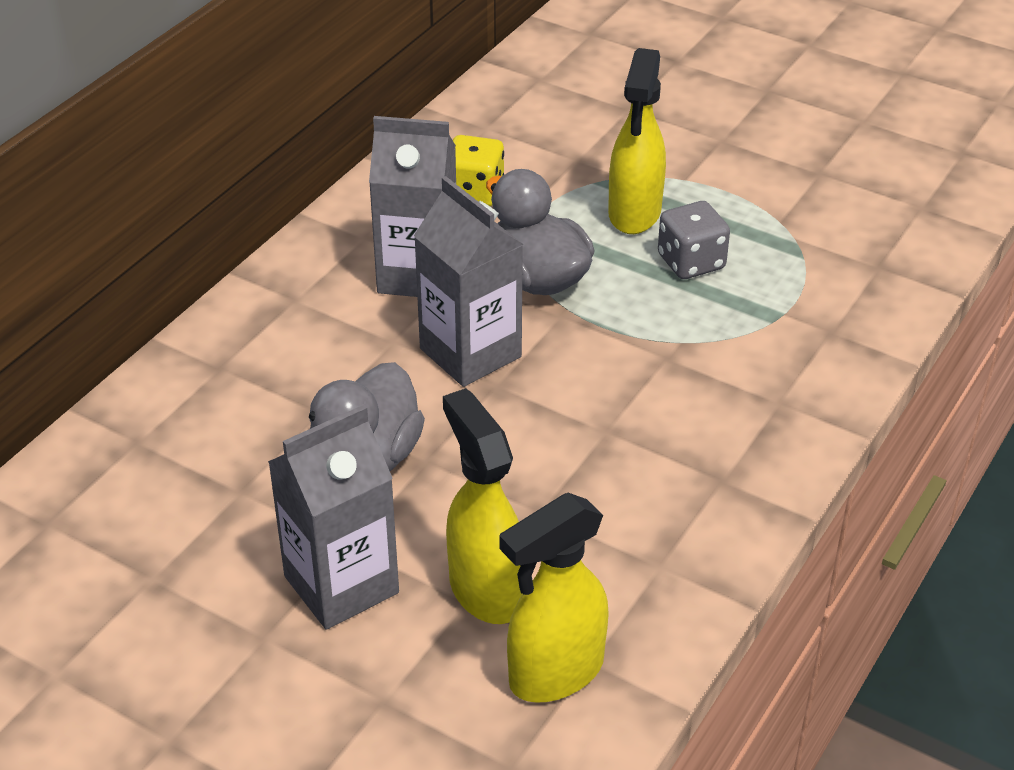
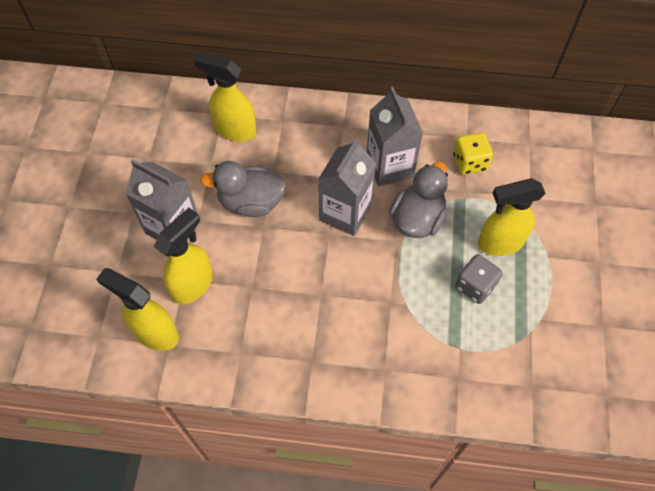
camera: 65 degrees right, 20 degrees up
none -> yellow spray bottle [194,53,256,142]

